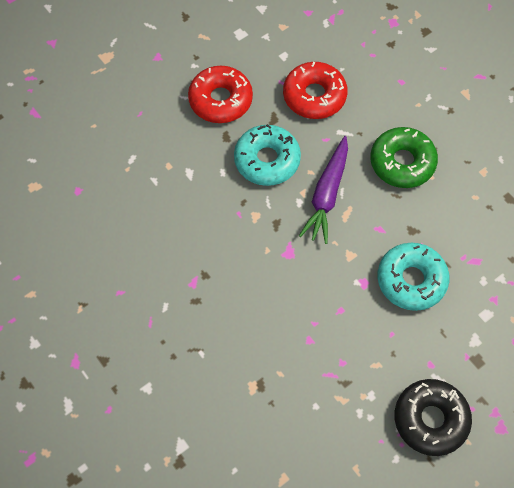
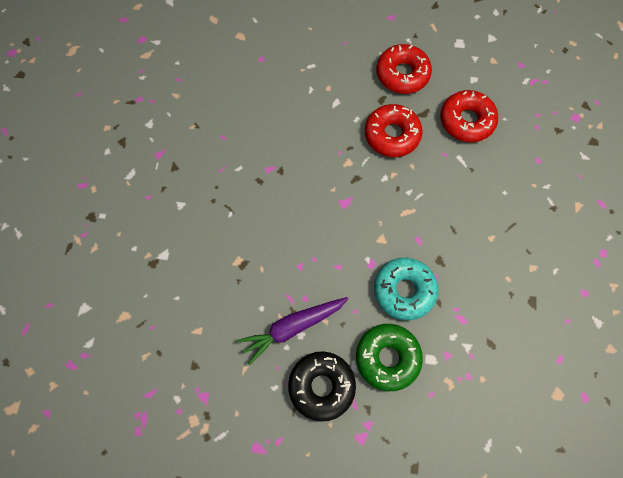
camera: 45 degrees right, 5 degrees up
turquoise donut [234,124,301,186] -> red donut [365,104,422,157]
purple carrot [299,136,348,244] -> purple carrot moved to [237,297,348,365]
green donut [370,127,438,188] -> green donut moved to [356,324,423,391]

